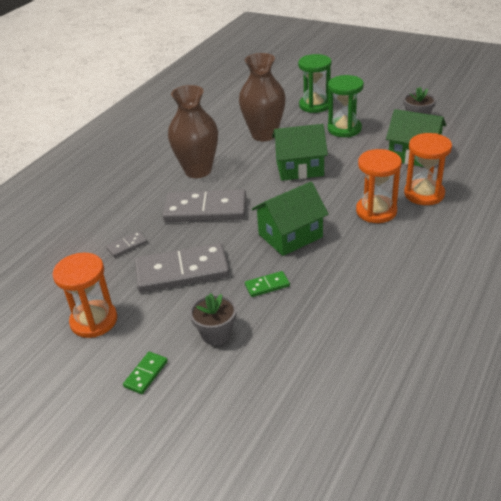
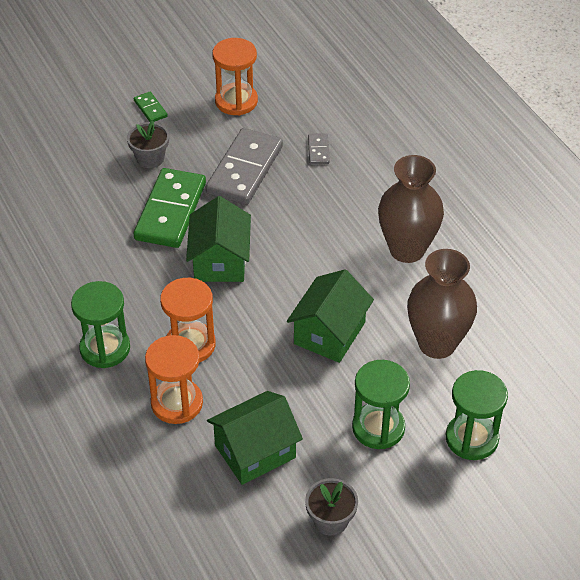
camera: 120 degrees right, 10 degrees up
grey domino [162,189,246,222] -> none
green domino [245,271,290,297] -> green domino [134,168,206,248], size x2.27
none -> green hourglass [71,281,130,368]

